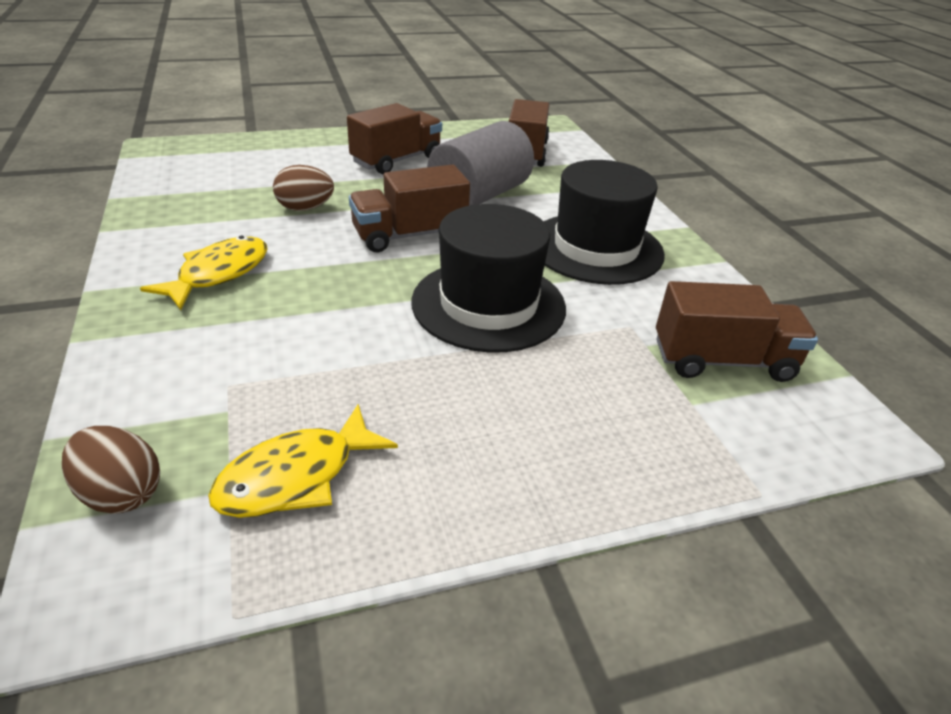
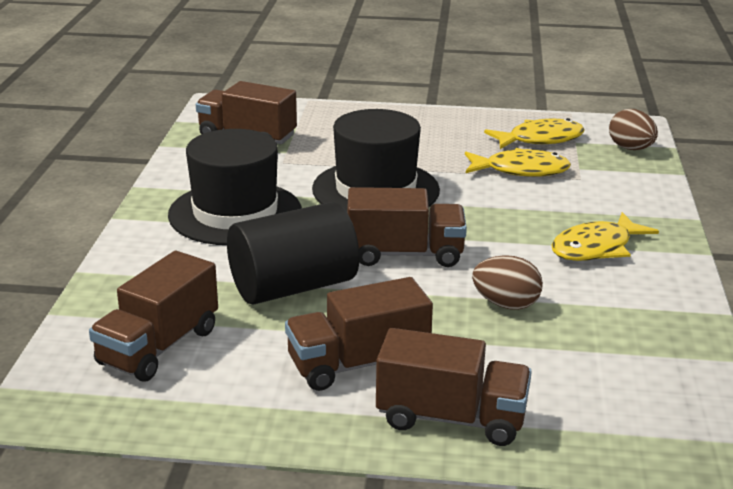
camera: 155 degrees left, 10 degrees down
grey cylinder [427,121,534,206] -> black cylinder [227,202,359,305]
none -> brown truck [376,328,532,446]
none -> yellow fish [465,148,571,177]

